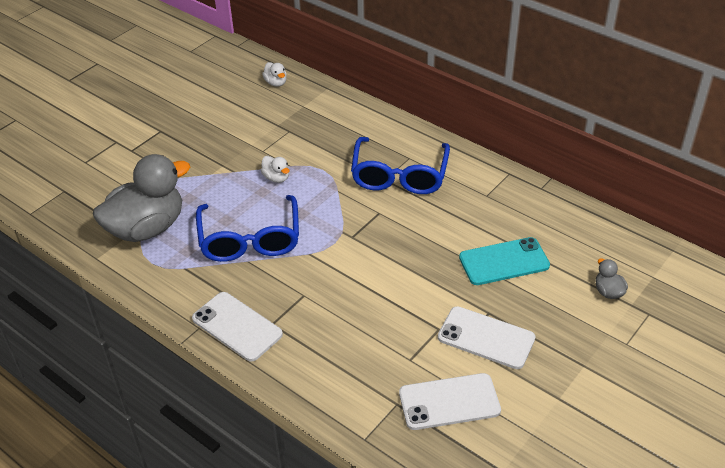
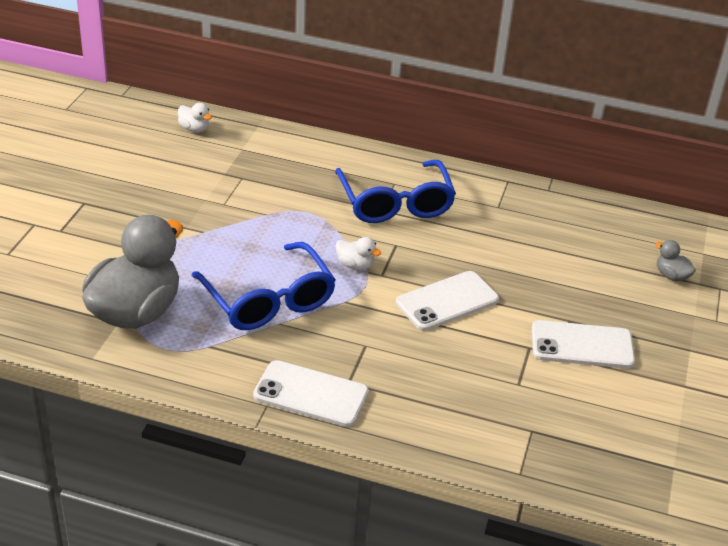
camera: 25 degrees left, 5 degrees down
white duck [261,156,289,183] -> white duck moved to [336,237,381,270]
white phone [399,373,501,430] -> white phone moved to [396,271,499,331]
turquoise phone [459,237,550,285] -> none

